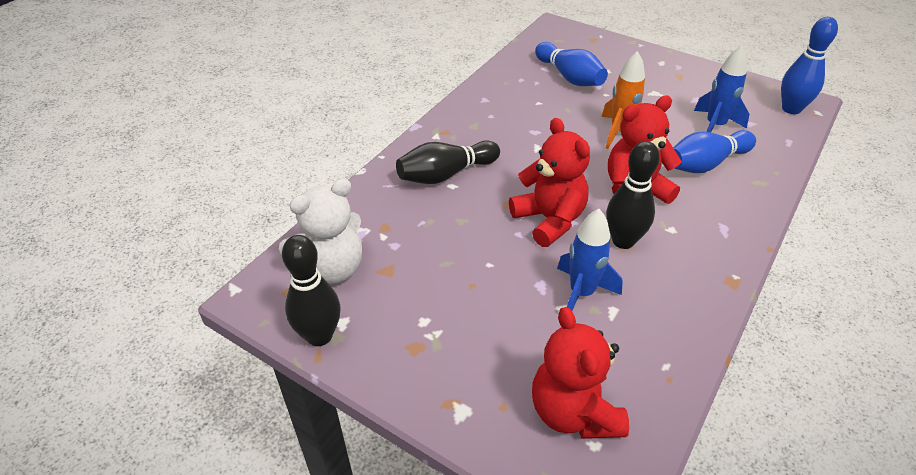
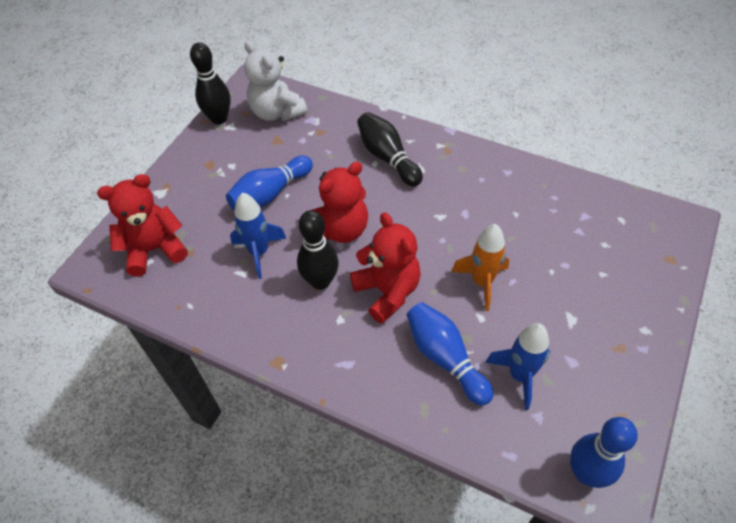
camera: 85 degrees right, 10 degrees up
blue bowling pin [535,42,608,86] -> blue bowling pin moved to [226,156,313,210]

